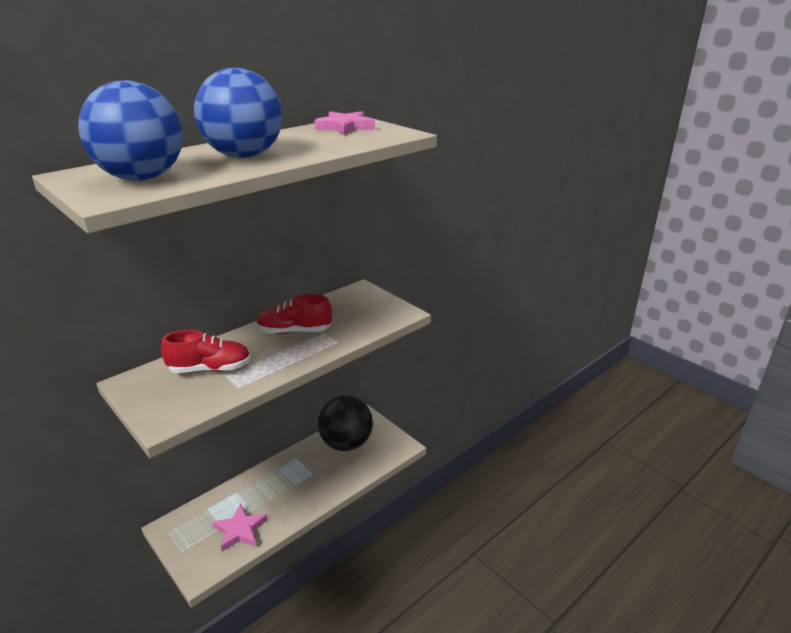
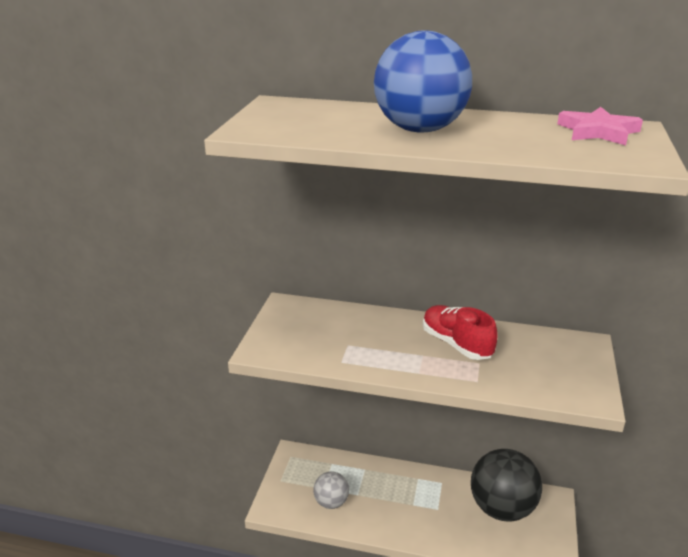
camera: 55 degrees right, 0 degrees up
blue ball [78,80,183,181] -> none
red shoe [161,330,251,373] -> none
pink star [213,504,268,552] -> grey ball [313,472,349,509]

